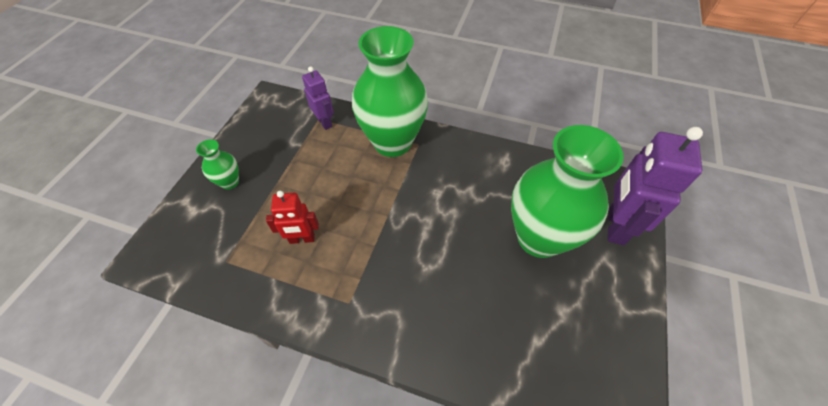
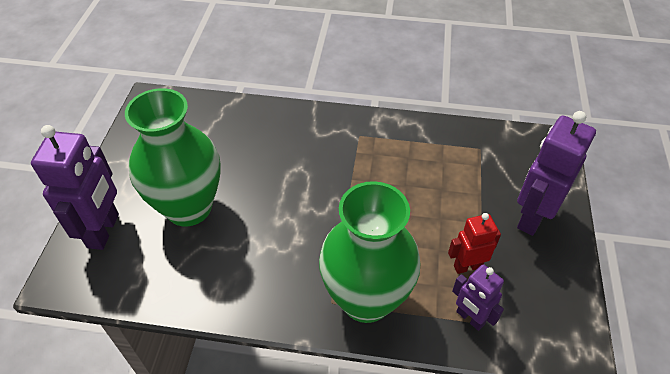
camera: 170 degrees right, 5 degrees down
green vase [196,139,239,190] -> purple robot [517,111,596,236]
red robot [266,191,319,244] -> red robot moved to [448,213,501,274]

